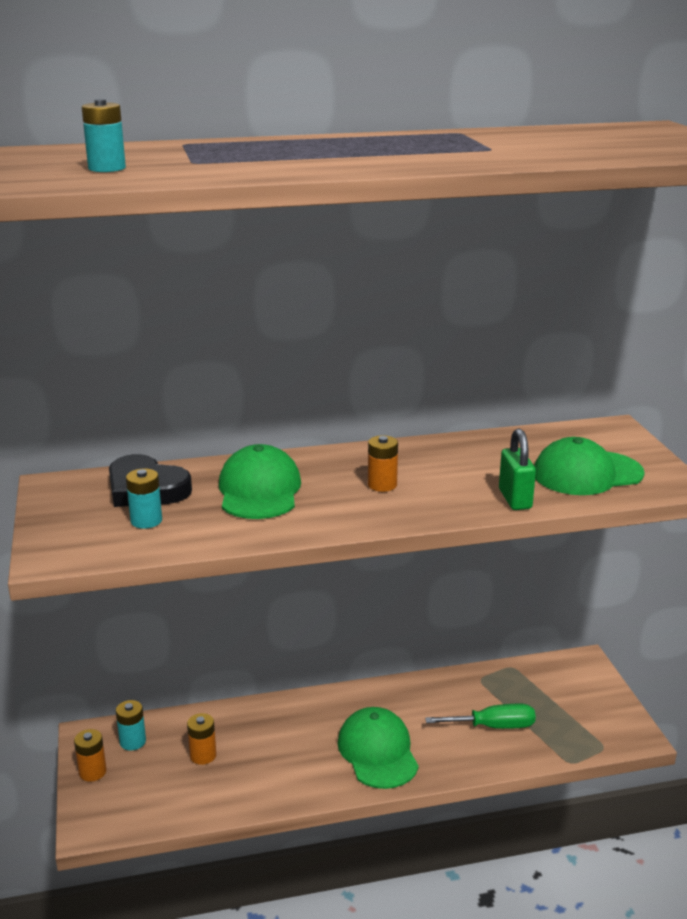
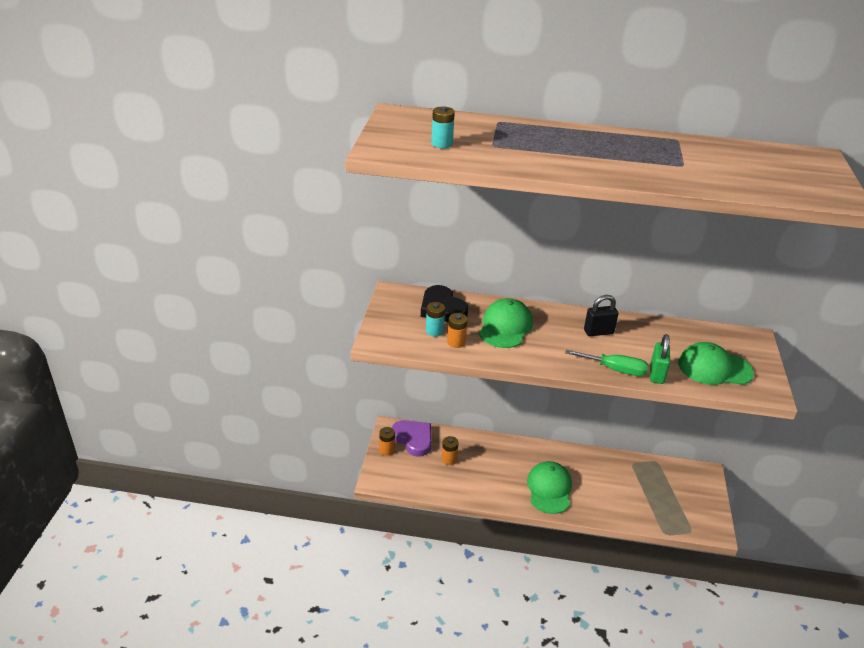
camera: 20 degrees right, 10 degrees up
turquoise battery [116,700,146,751] -> purple heart [392,420,431,457]
orange battery [368,435,398,492] -> orange battery moved to [447,313,468,348]
green screwdriver [425,704,536,729] -> green screwdriver moved to [565,350,648,376]
none -> black padlock [584,295,618,336]

